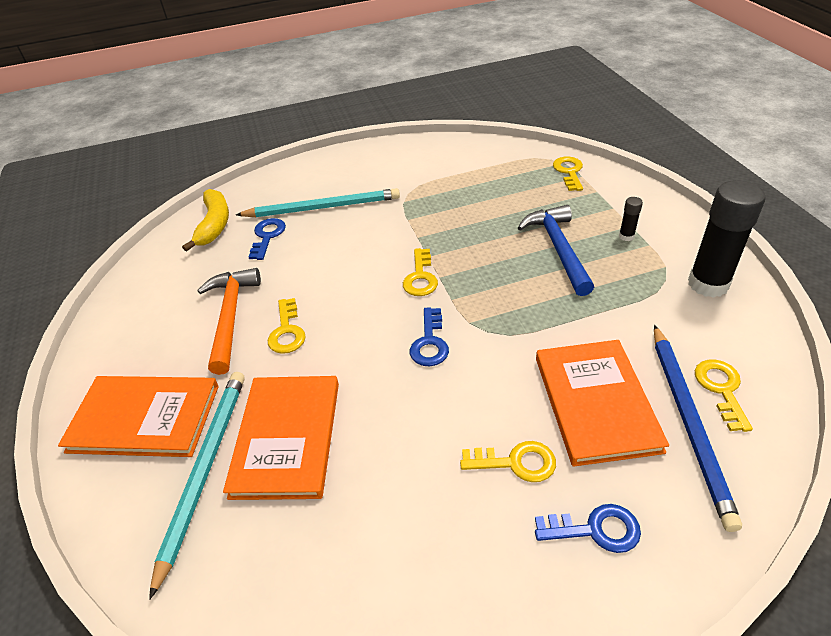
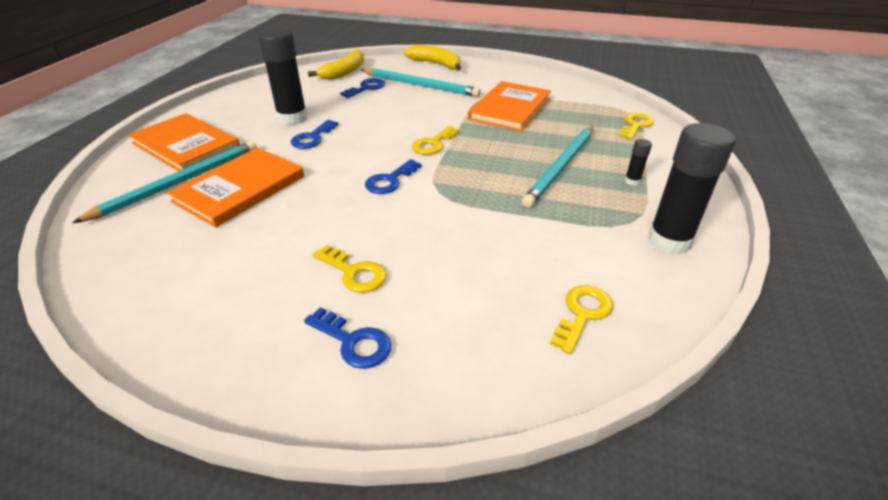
camera: 30 degrees right, 5 degrees down
orange hammer [197,268,261,375] -> black glue stick [258,27,307,125]
yellow key [268,298,306,354] -> blue key [291,120,338,149]
blue hammer [518,205,594,296] -> turquoise pencil [522,126,593,208]
orange book [536,340,669,467] -> orange book moved to [468,81,551,132]
blue pencil [654,325,742,532] -> none
none -> yellow banana [404,45,461,70]

